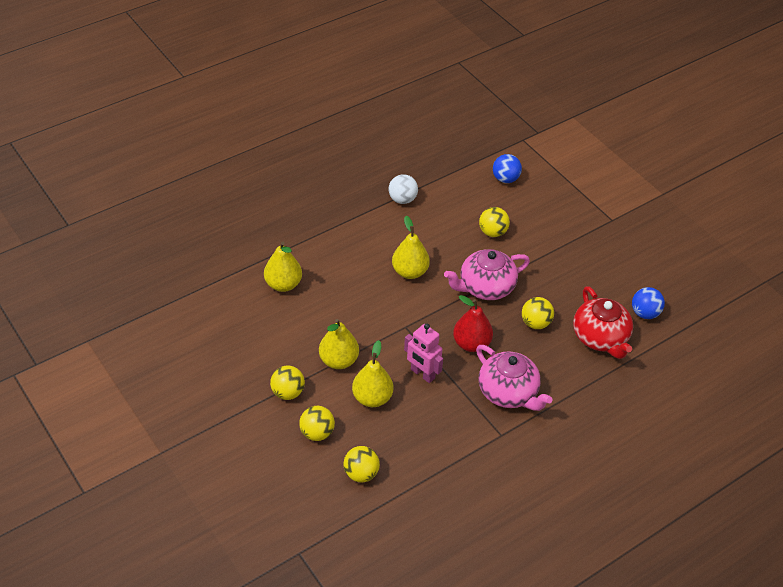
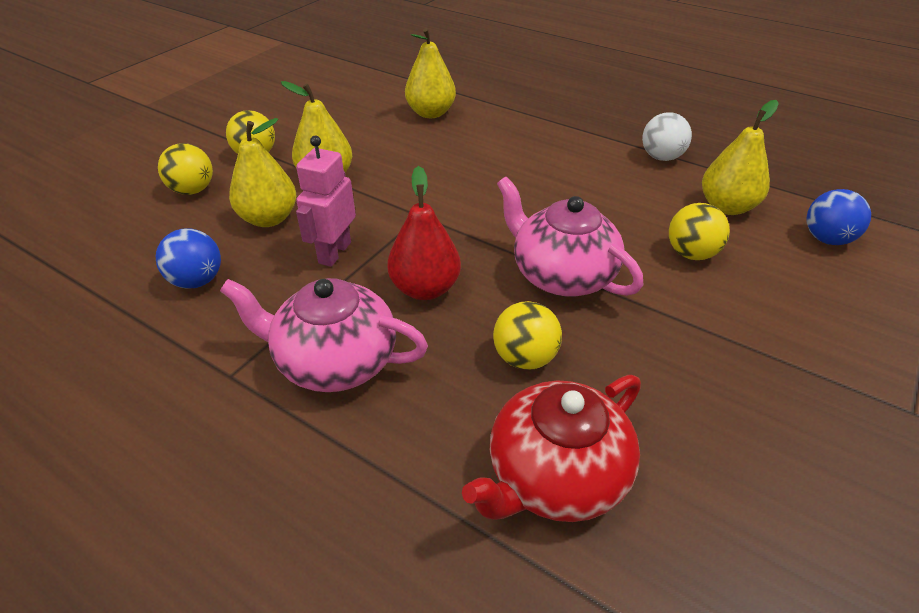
camera: 70 degrees right, 5 degrees down
yellow ball [343,446,380,482] -> none
yellow pear [392,216,430,279] -> yellow pear moved to [702,100,779,215]
pink teapot [476,345,552,411] -> pink teapot turned 75 degrees clockwise [220,278,428,392]
blue ball [632,287,665,319] -> blue ball moved to [156,228,221,289]

